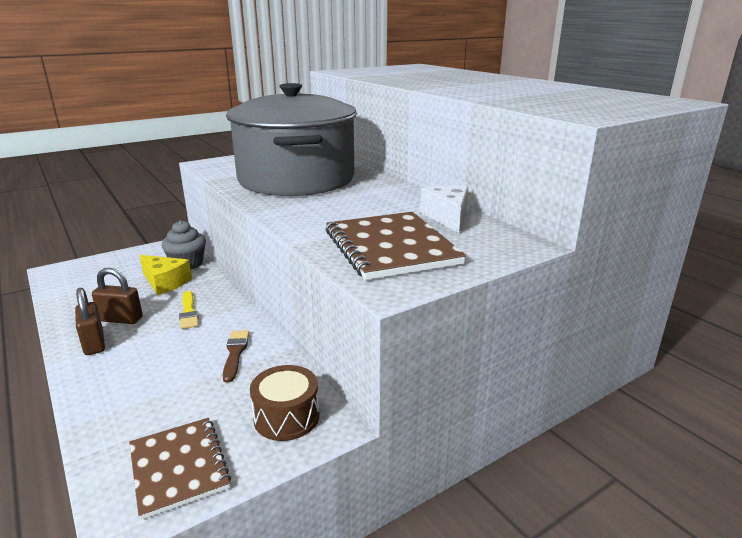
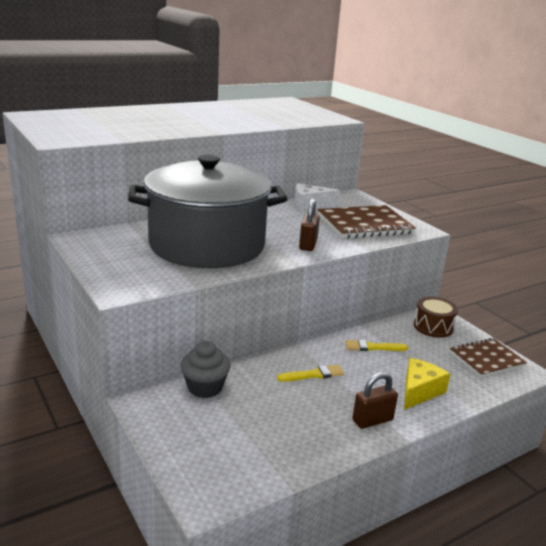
camera: 90 degrees left, 0 degrees up
brown padlock [92,268,143,324] -> brown padlock moved to [299,199,320,251]
yellow cheese [139,255,192,295] -> yellow cheese moved to [404,358,450,410]
brown brush [223,330,250,383] -> yellow brush [345,340,408,351]

